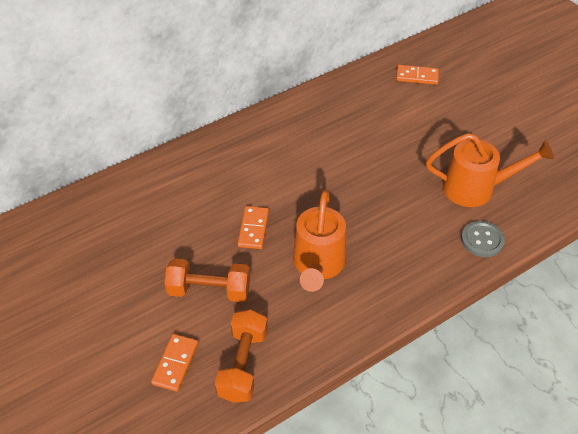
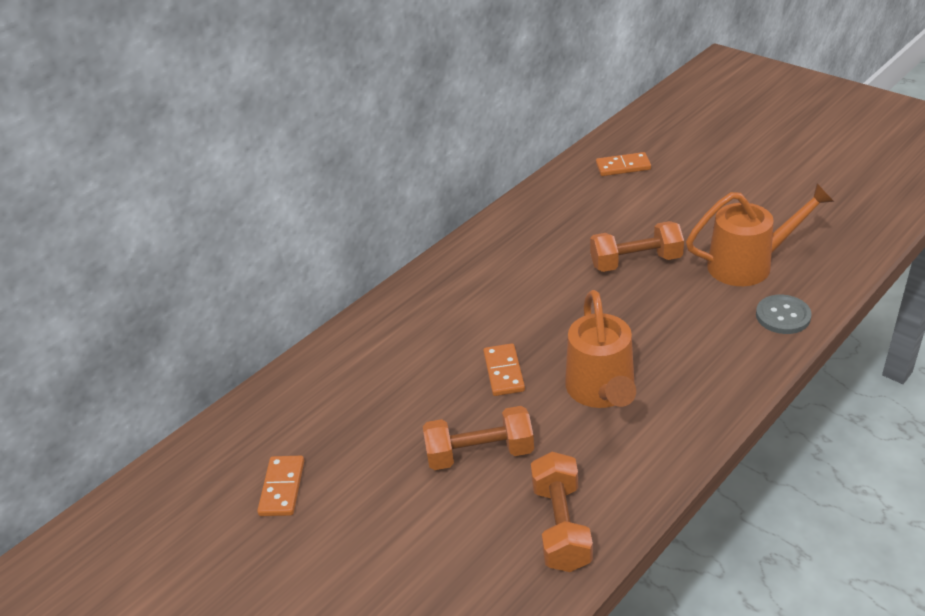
camera: 10 degrees left, 10 degrees down
orange domino [151,334,198,392] -> orange domino moved to [257,456,304,516]
none -> orange dumbbell [590,221,684,272]

